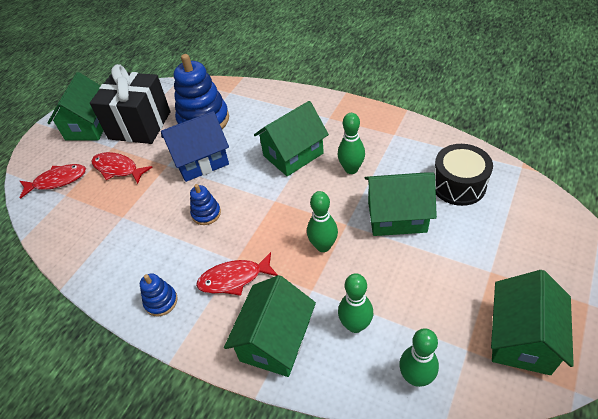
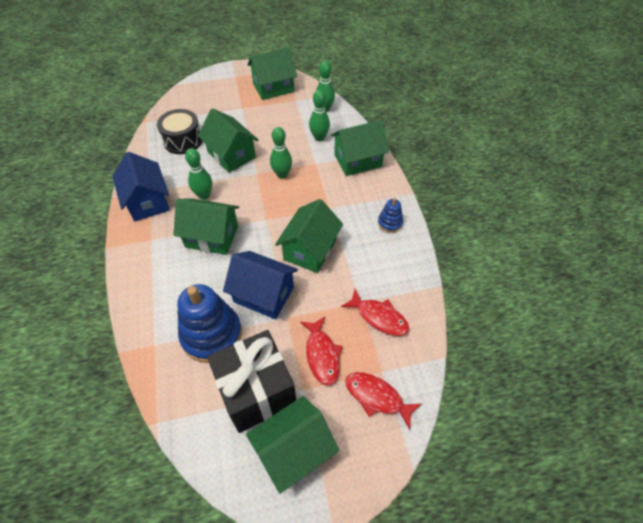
camera: 135 degrees left, 5 degrees up
blue stacking toy [190,184,221,225] -> green house [275,199,343,273]
red fish [196,252,277,296] -> red fish moved to [341,289,409,336]
none -> blue house [112,152,170,221]

